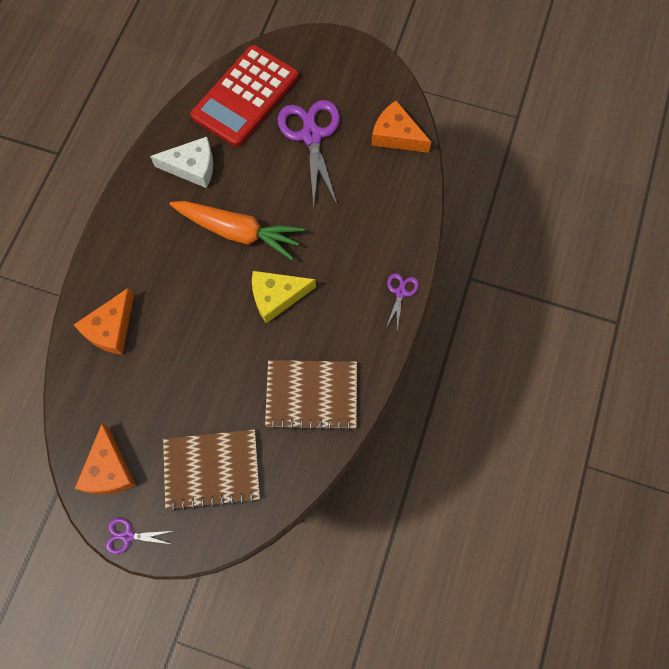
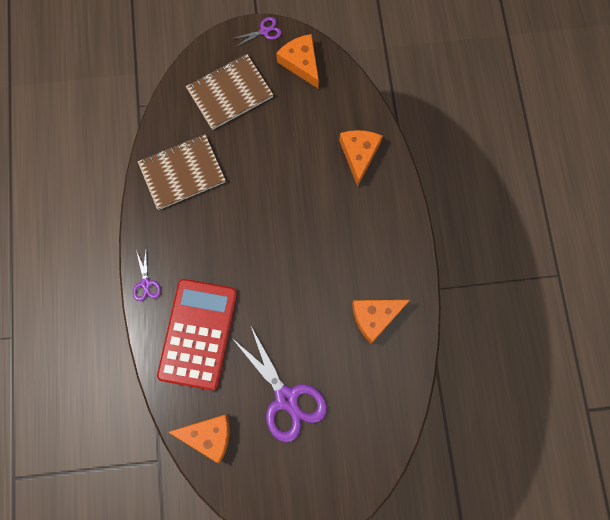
camera: 155 degrees right, 5 degrees up
white cheese [150,137,213,188] -> orange cheese [352,300,410,343]
orange carrot [170,201,305,260] -> none
red calculator [191,45,298,147] -> red calculator moved to [157,279,237,391]
yellow cheese [252,271,316,324] -> none

